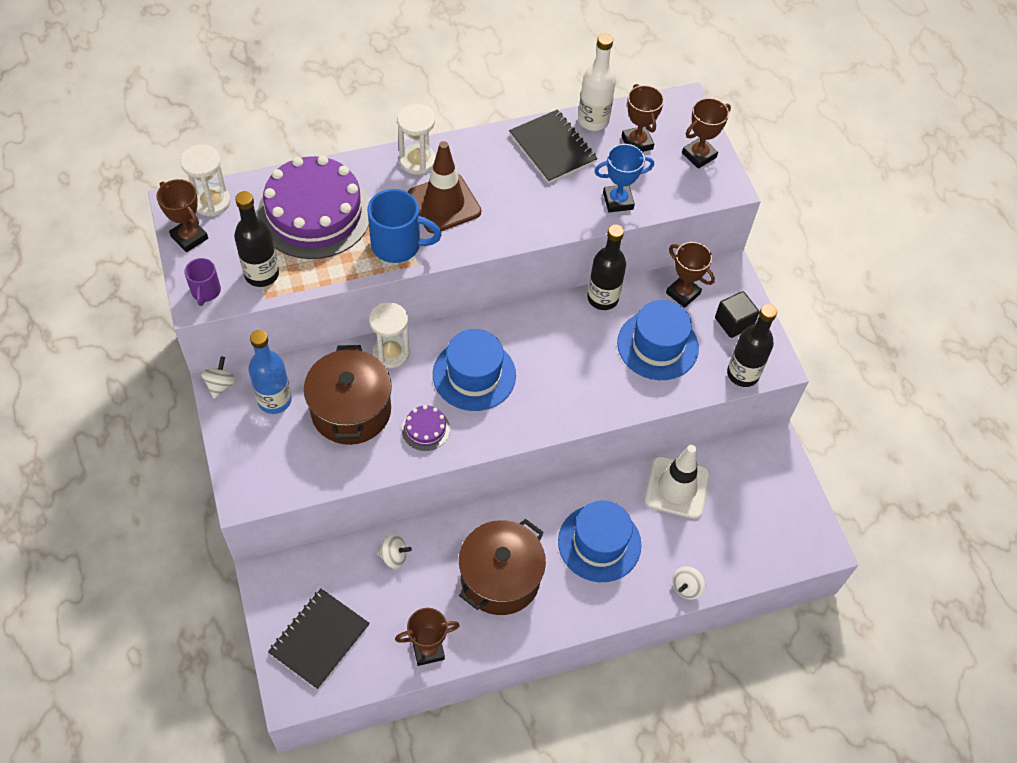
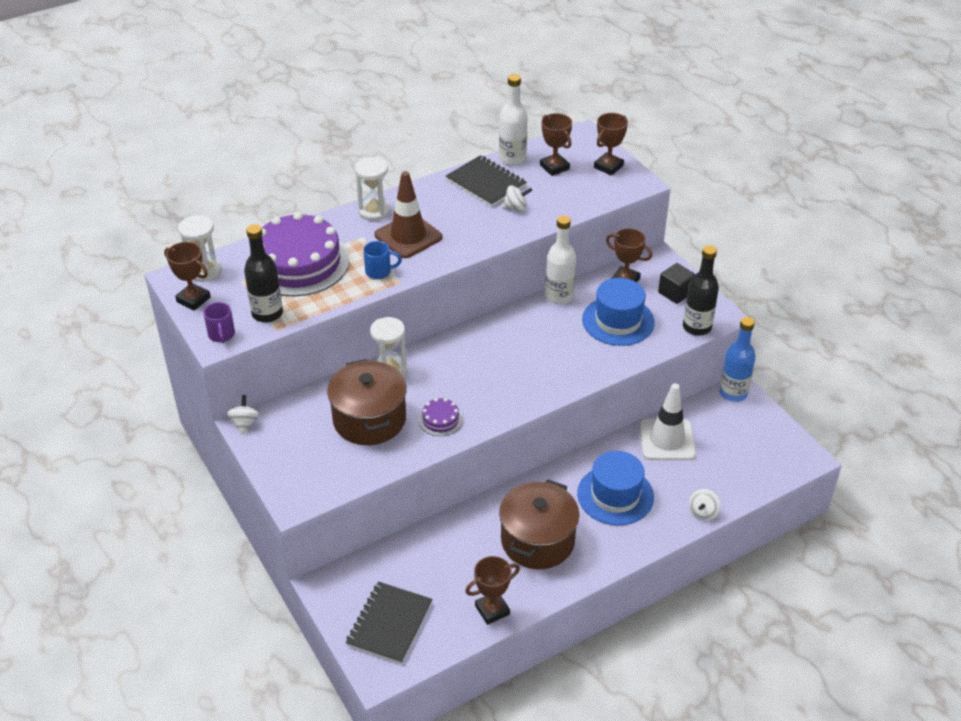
camera: 10 degrees left, 15 degrees down
blue bottle [248,330,292,414] -> blue bottle moved to [719,317,756,402]
blue mug [367,189,442,263] -> blue mug [363,241,402,279], size x0.59
white spinning top [377,534,412,569] -> white spinning top moved to [502,185,532,211]
blue hat [433,329,516,411] -> none
black bottle [587,224,626,310] -> white bottle [545,216,576,305]
blue trophy [595,144,654,212] -> none

